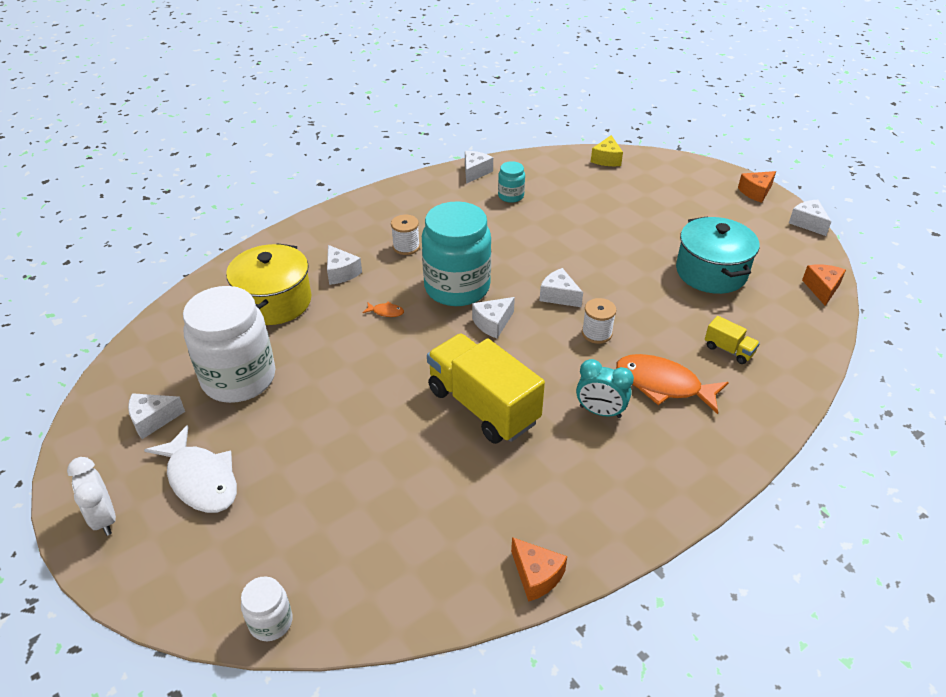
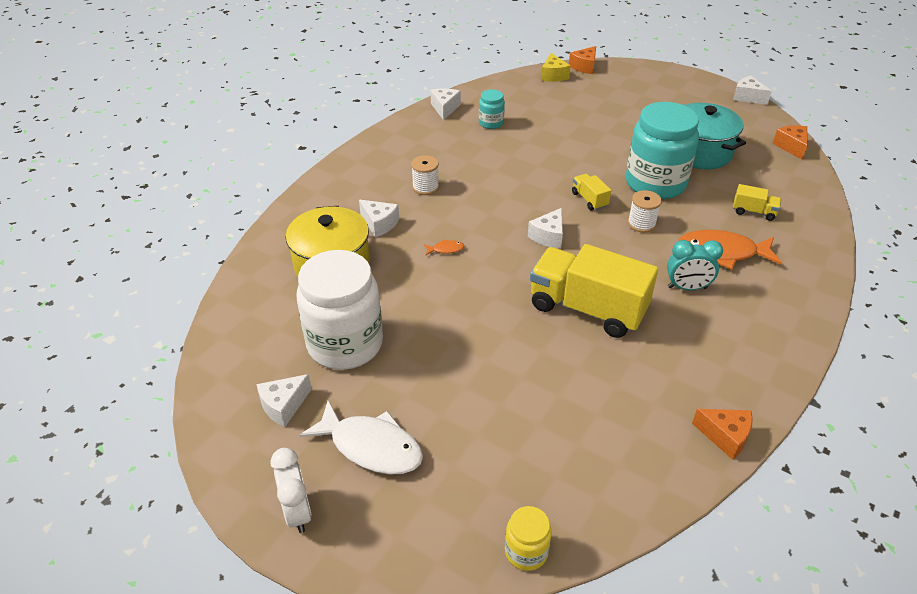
camera: 20 degrees left, 0 degrees up
white clock [67,457,116,536] -> white clock turned 150 degrees counterclockwise [271,448,312,533]
white jar [241,576,293,641] -> yellow jar [505,506,552,571]
turquoise jar [422,201,491,306] -> turquoise jar moved to [626,102,699,200]
white cheese [540,268,583,307] -> yellow truck [572,174,611,210]
orange cheese [738,171,776,203] -> orange cheese moved to [569,46,596,74]

